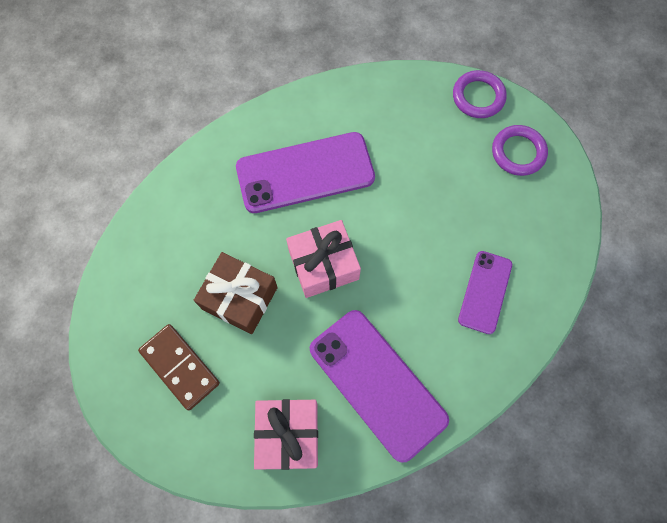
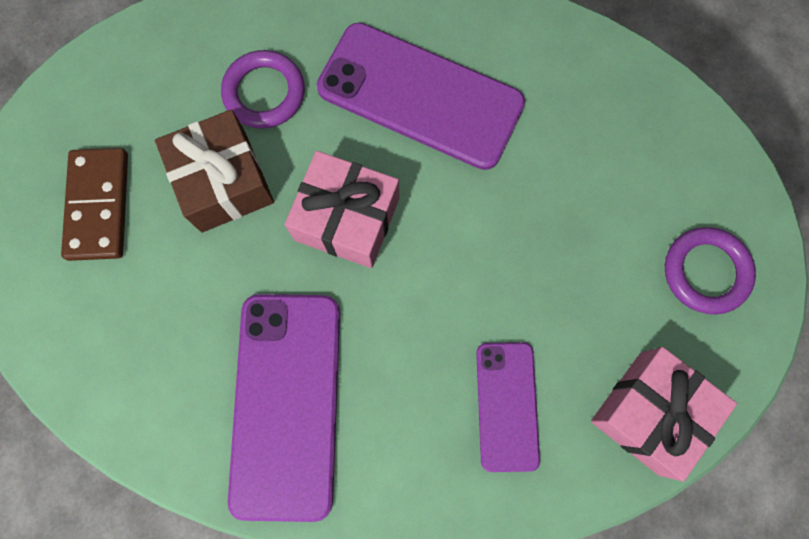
camera: 40 degrees right, 5 degrees up
pink gift [254,399,318,470] -> pink gift moved to [591,347,737,482]
purple ring [453,70,507,118] -> purple ring moved to [221,50,305,129]
purple phone [458,251,512,334] -> purple phone turned 60 degrees counterclockwise [476,342,540,472]

